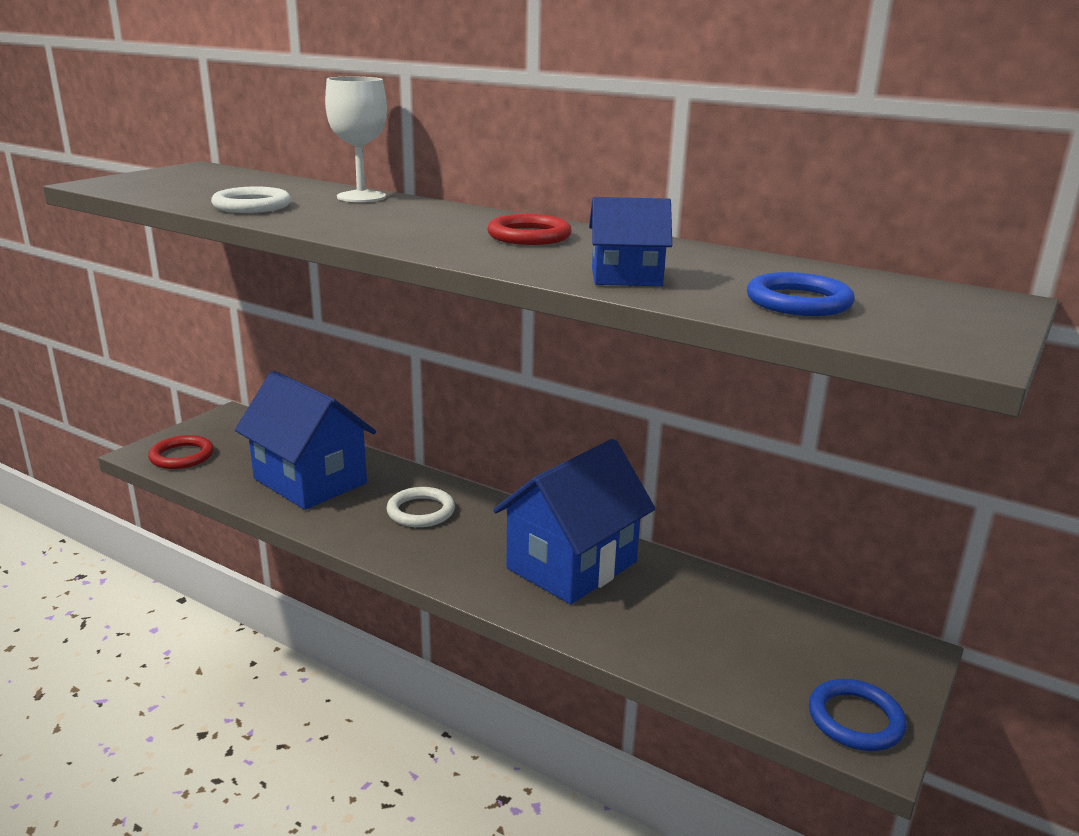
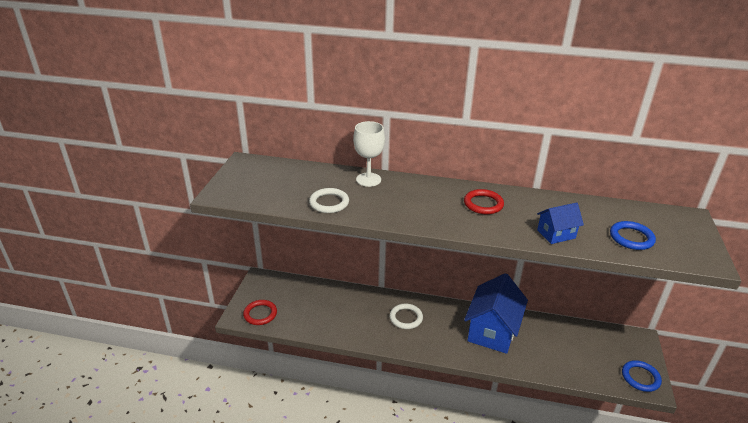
camera: 20 degrees left, 10 degrees up
blue house [235,371,376,510] -> none

